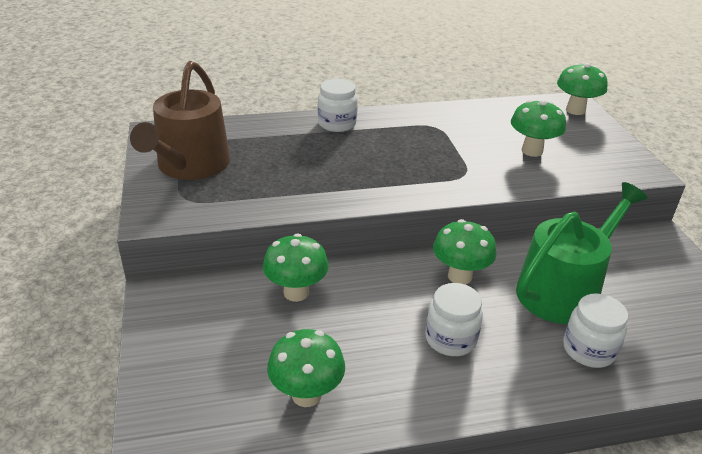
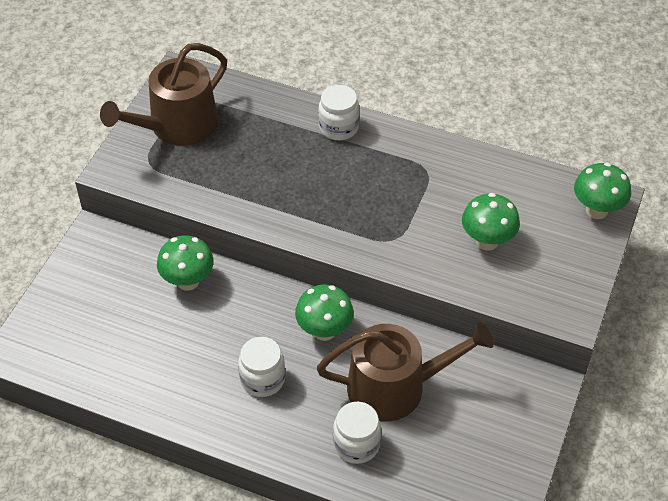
camera: 35 degrees right, 15 degrees up
green mushroom [267,329,345,407] -> none
green watering can [516,182,648,324] -> brown watering can [317,322,494,421]

